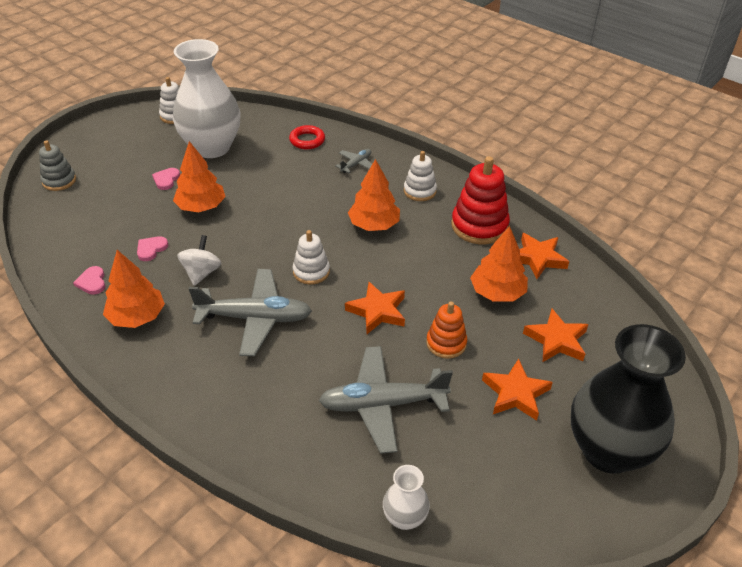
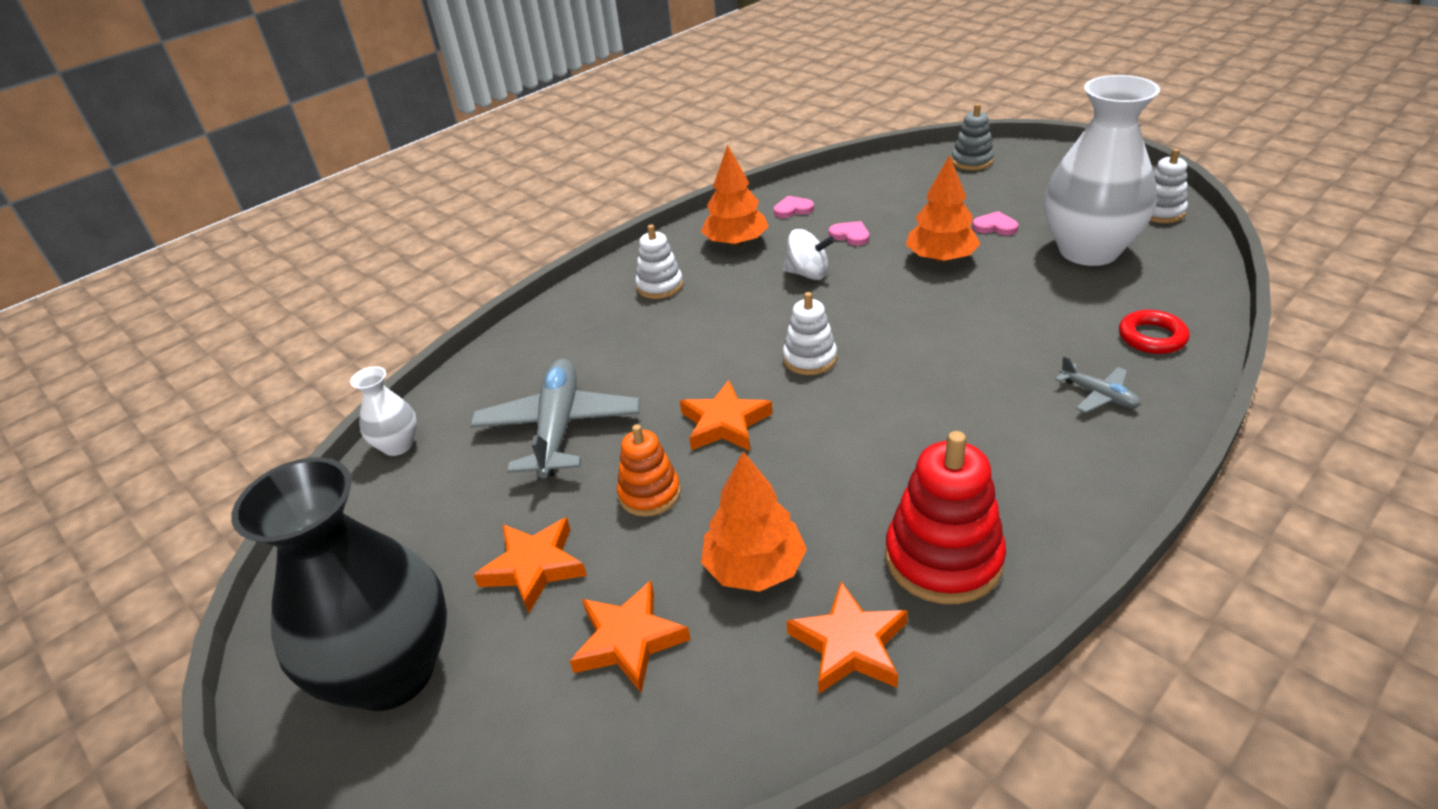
camera: 100 degrees right, 5 degrees down
grey plane [189,269,312,356] -> none
orange tree [348,159,400,231] -> none
white stacking toy [404,151,437,201] -> white stacking toy moved to [635,225,683,299]

